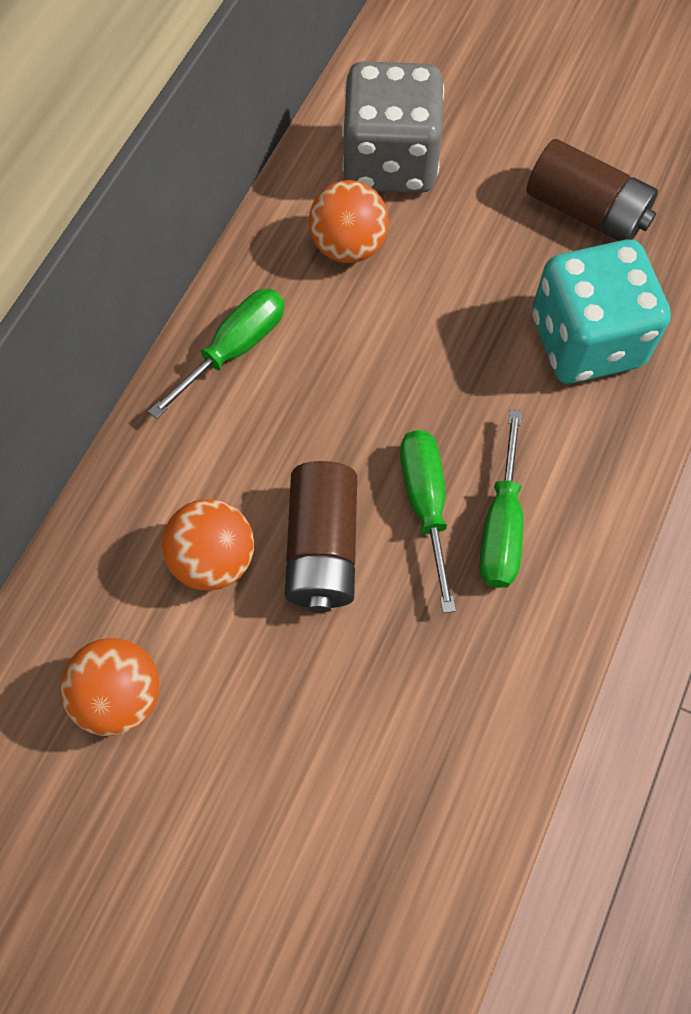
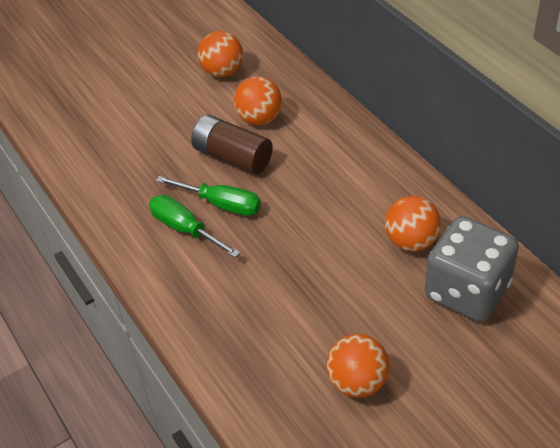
camera: 125 degrees right, 20 degrees down
green screwdriver [148,289,284,419] -> none
brown battery [526,139,658,241] -> orange ball [326,334,390,398]
turquoise dice [532,240,671,384] -> none

